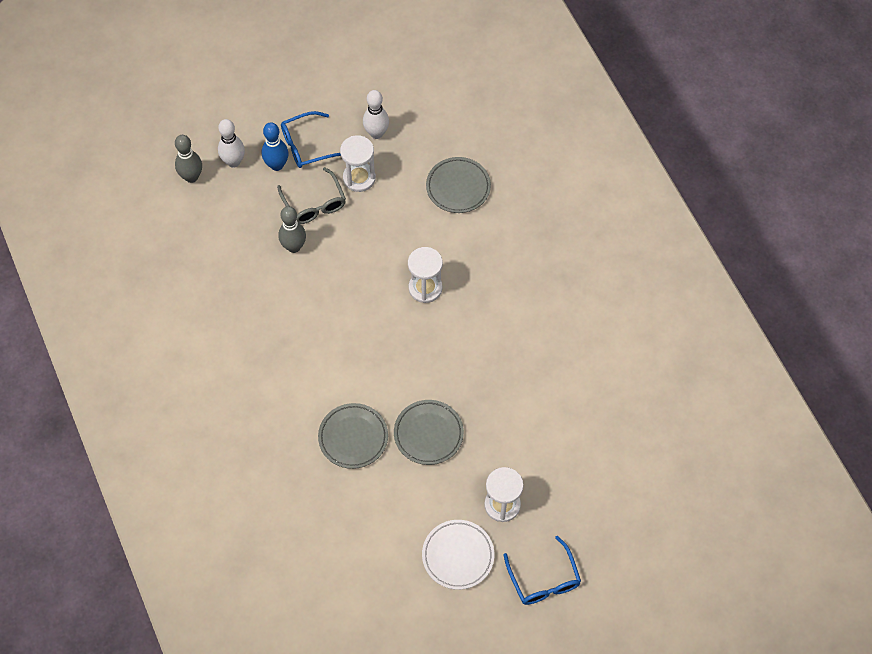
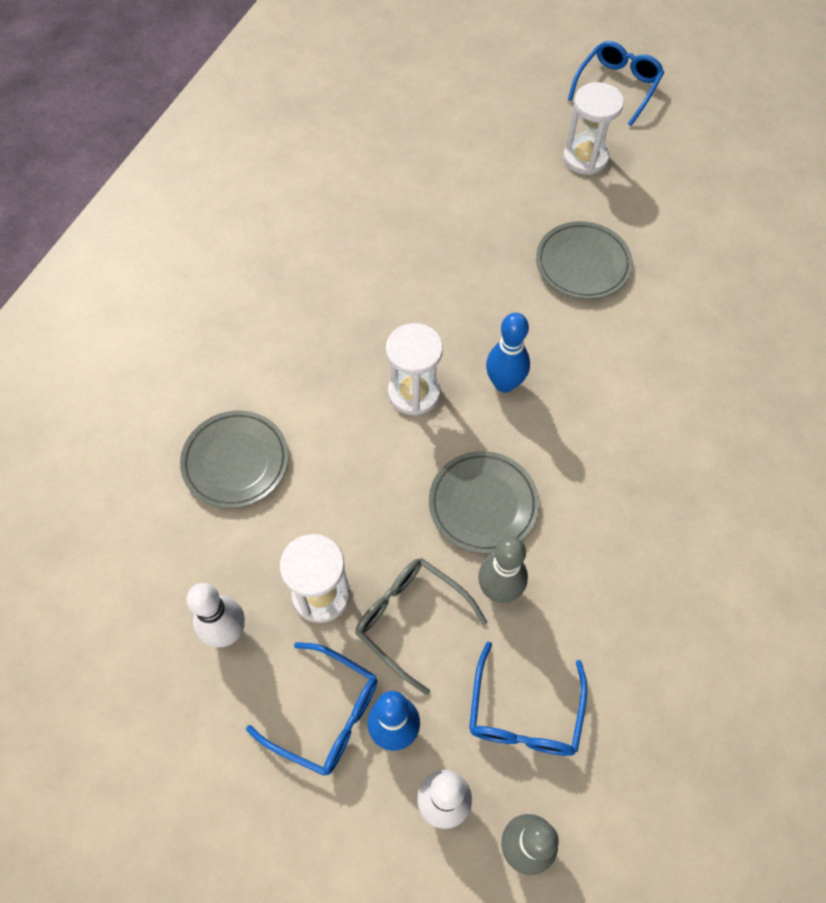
camera: 130 degrees left, 0 degrees up
grey glasses [277,167,346,224] -> grey glasses turned 75 degrees counterclockwise [355,558,488,695]
grey plate [318,403,388,469] -> grey plate moved to [429,451,539,554]
white plate [422,520,494,590] -> none
none -> blue glasses [469,641,587,756]
none -> blue bowling pin [486,313,530,393]

